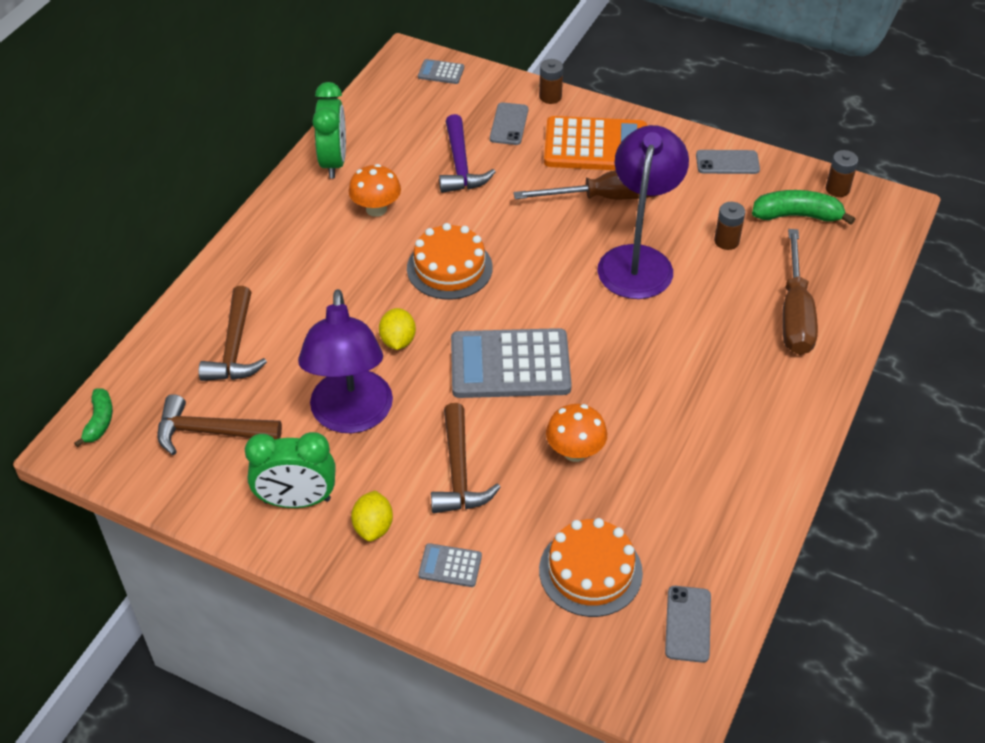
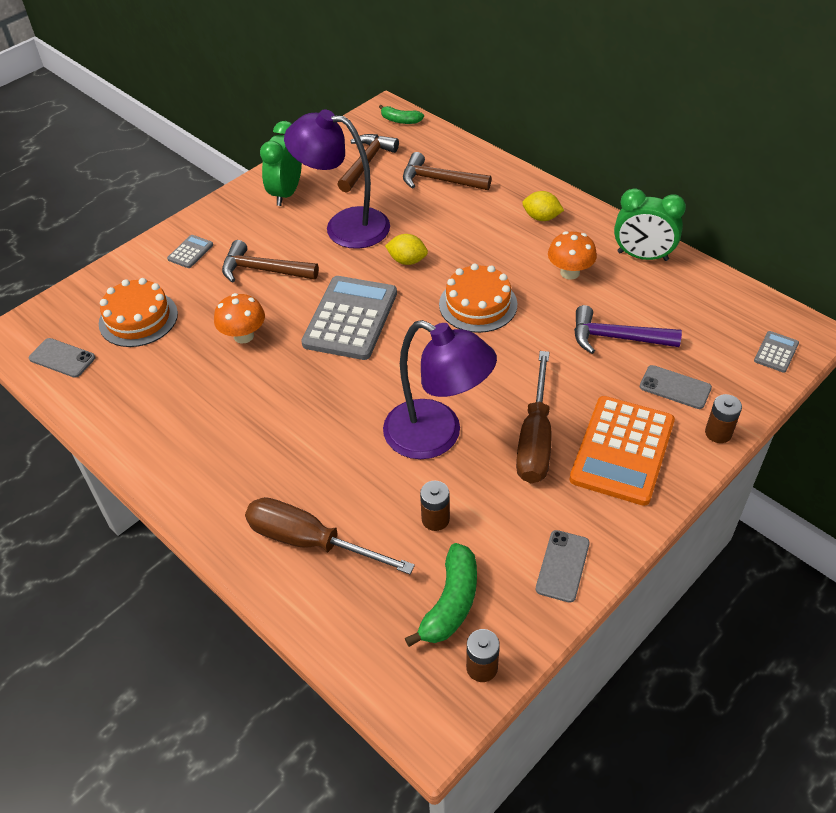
camera: 110 degrees right, 0 degrees up
yellow lemon [351,490,393,542] -> yellow lemon moved to [522,191,564,221]

